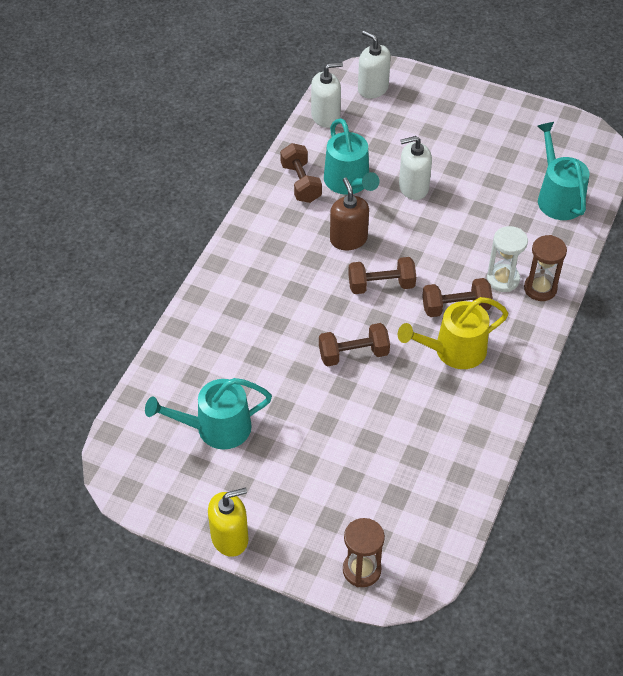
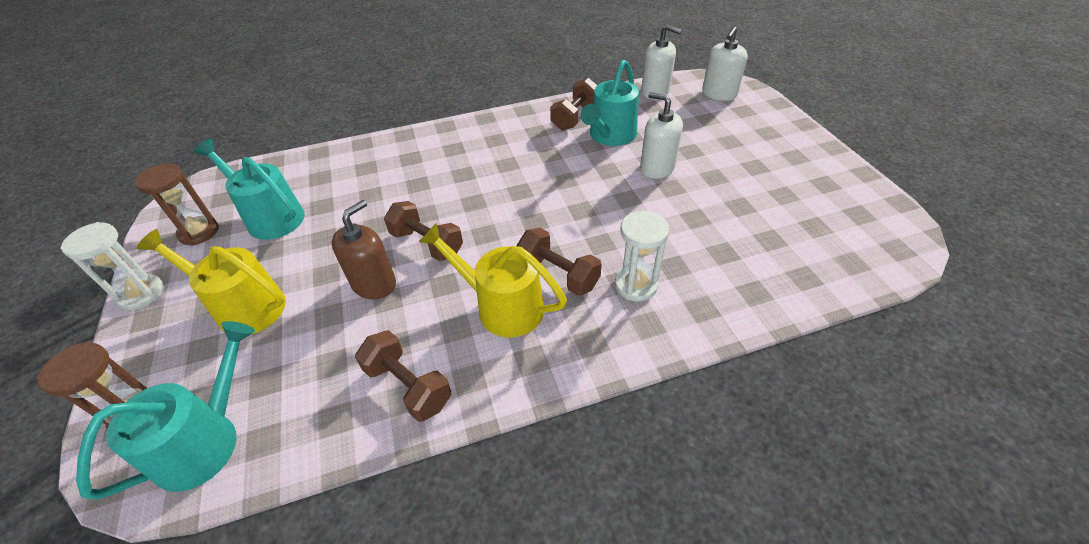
camera: 50 degrees right, 5 degrees down
yellow soap dispenser [208,488,249,557] -> white hourglass [60,222,164,310]
brown soap dispenser [330,178,369,250] -> brown soap dispenser moved to [331,200,396,299]
brown dumbbell [348,257,416,294] -> brown dumbbell moved to [355,330,451,422]
white soap dispenser [358,30,391,99] -> white soap dispenser turned 150 degrees counterclockwise [702,27,748,101]
brown hourglass [524,235,567,301] -> brown hourglass moved to [135,164,219,246]
turquoise watering can [537,122,590,220] -> turquoise watering can moved to [76,321,255,500]
none -> yellow watering can [137,229,286,335]

